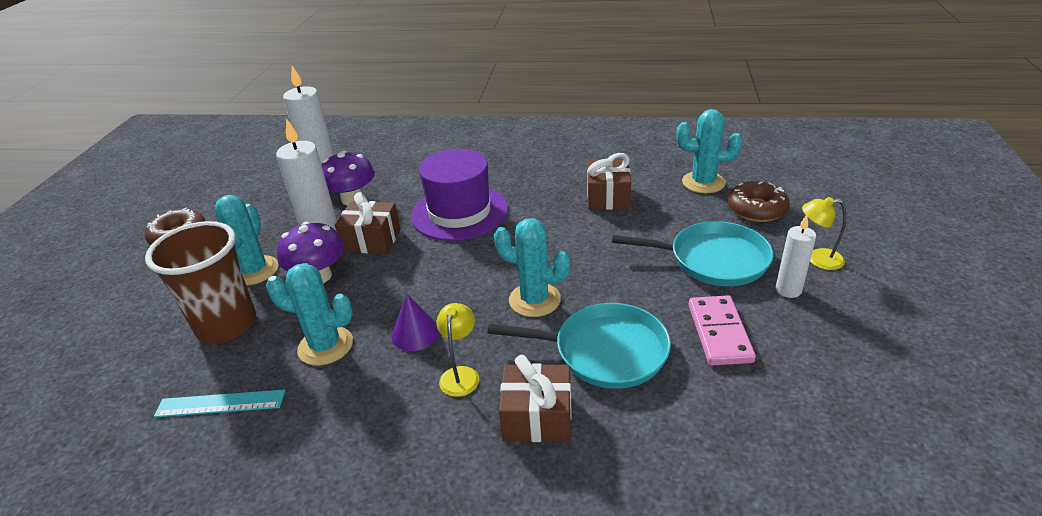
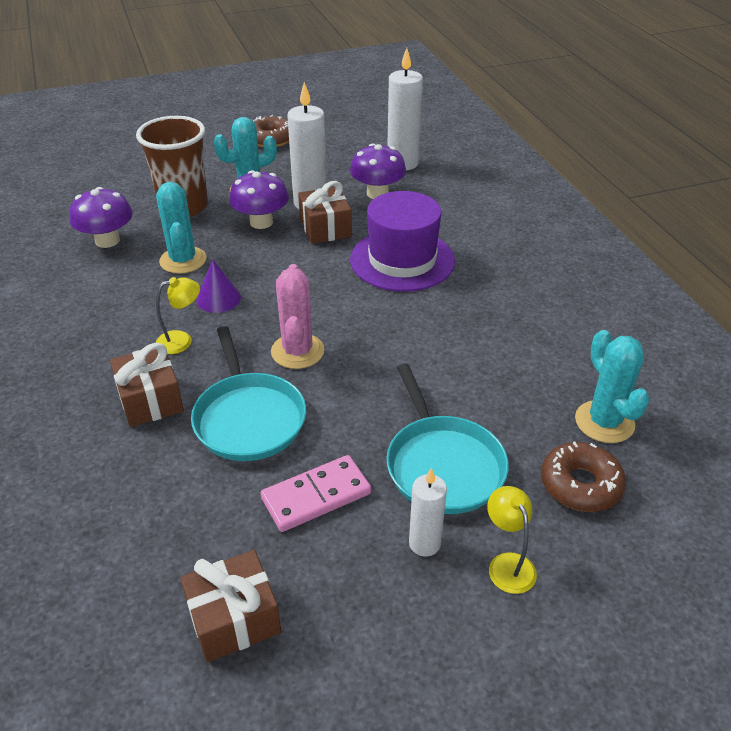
camera: 60 degrees right, 5 degrees up
turquoise ruler [154,389,285,417] -> purple mushroom [69,187,133,248]
turquoise cactus [494,218,570,317] -> pink cactus [271,264,324,369]
brown gift [587,153,631,210] -> brown gift moved to [180,550,281,663]

